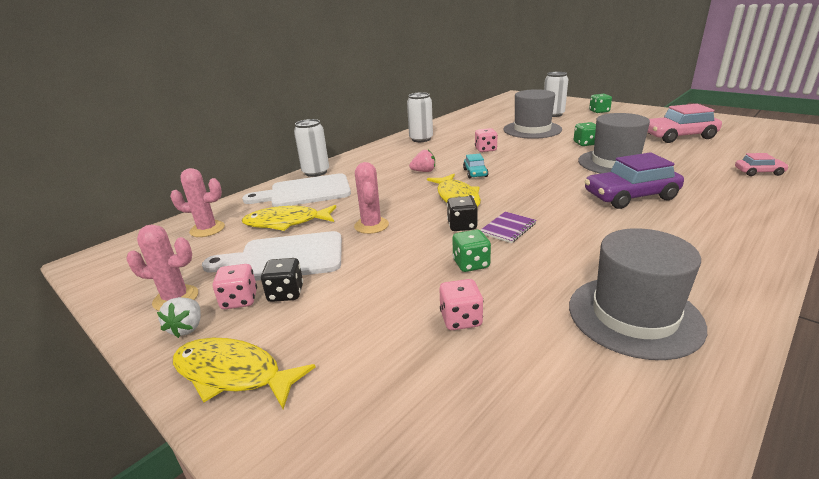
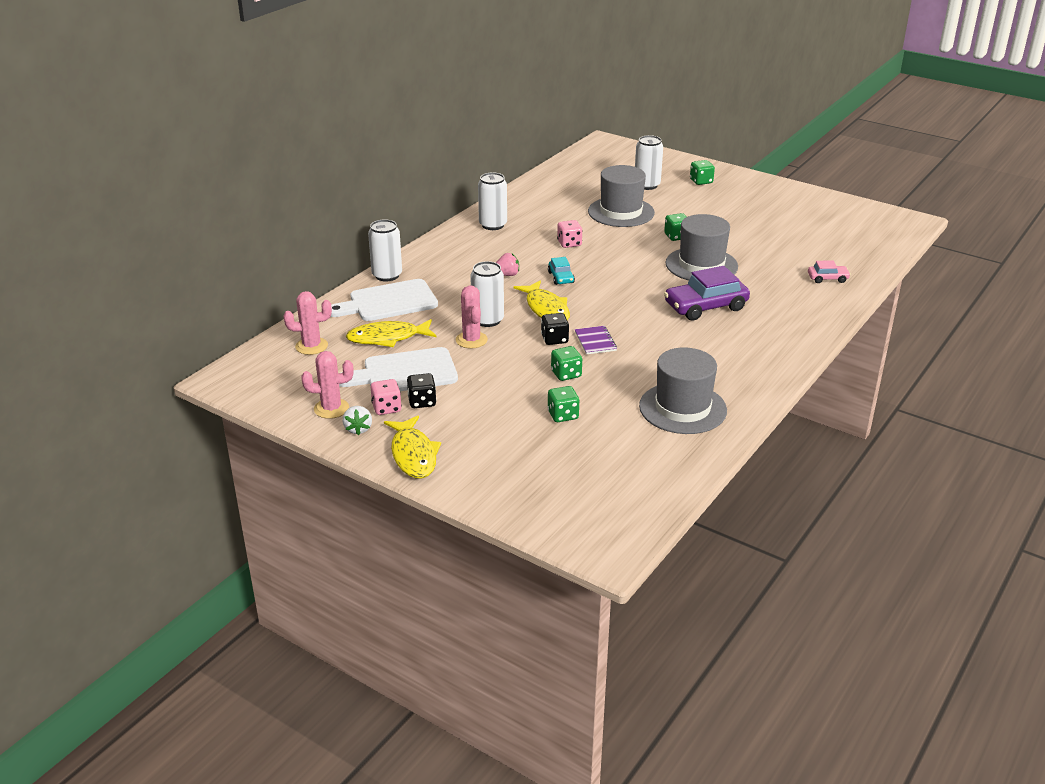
camera: 10 degrees left, 5 degrees up
yellow fish [173,338,315,410] -> yellow fish turned 120 degrees counterclockwise [384,416,441,478]
pink dice [439,279,484,330] -> green dice [547,386,580,422]
purple notebook [481,212,536,243] -> purple notebook turned 45 degrees counterclockwise [575,326,617,354]
pink car [647,104,722,143] -> none
none -> white can [470,261,504,327]

